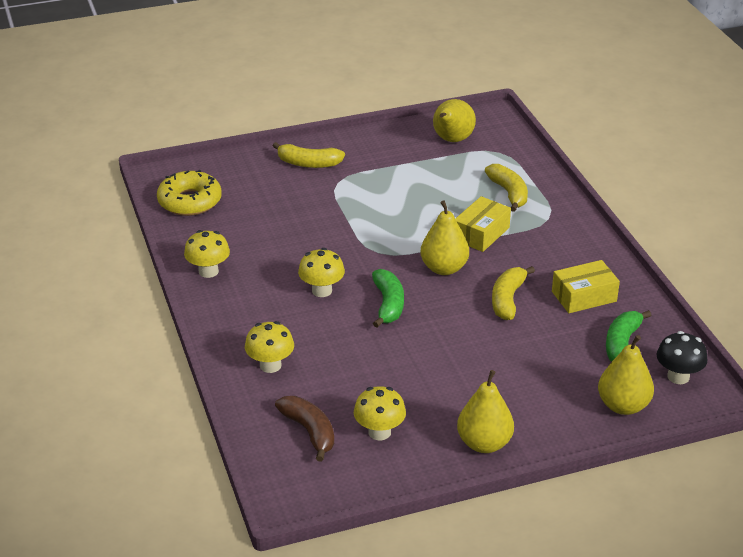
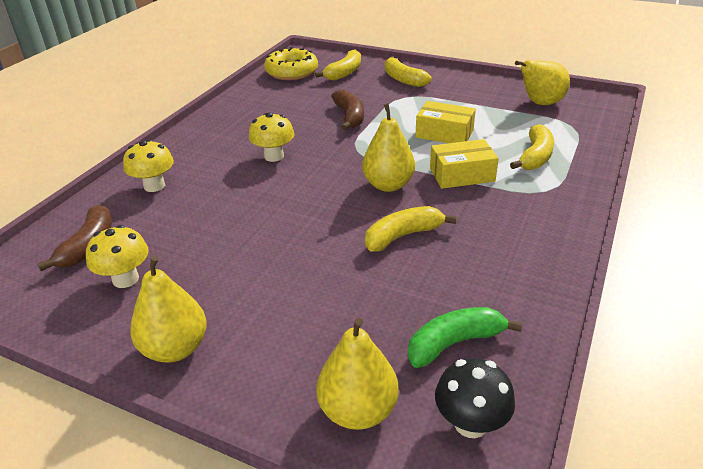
camera: 45 degrees right, 0 degrees up
yellow mushroom [184,230,230,278] -> none
green banana [372,269,404,328] -> none
yellow box [552,260,620,313] -> yellow box moved to [415,101,476,143]
none -> yellow banana [315,49,361,81]
none -> brown banana [331,89,364,130]

